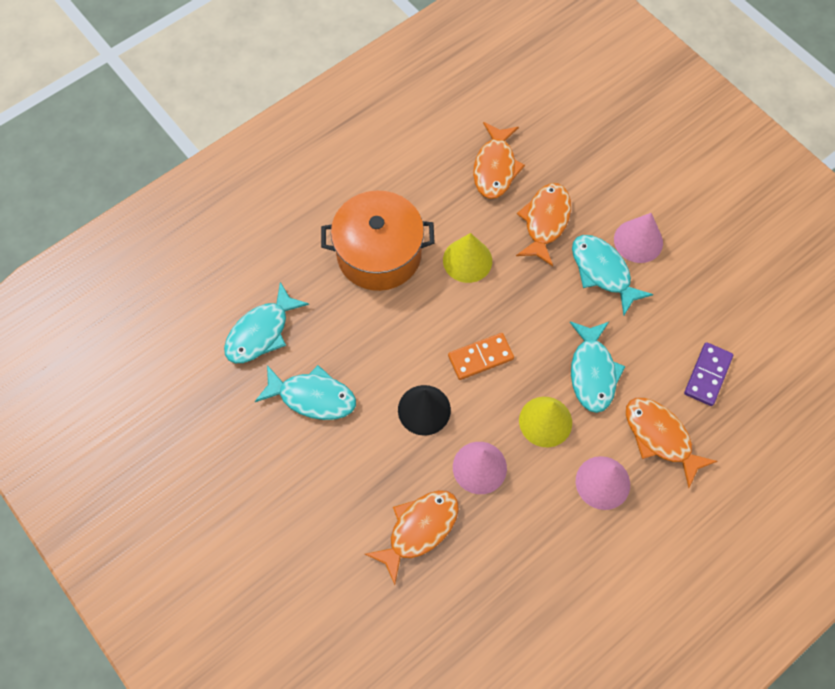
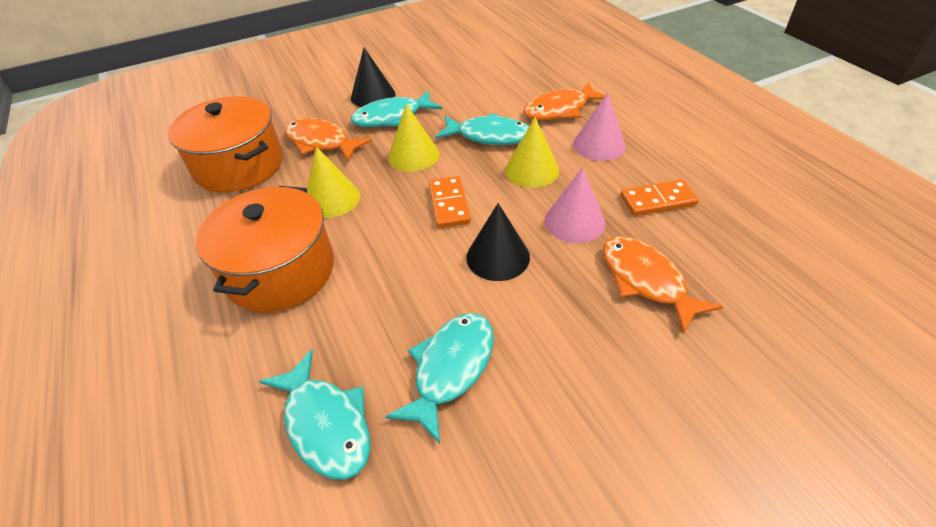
camera: 75 degrees left, 20 degrees down
orange fish [473,122,525,199] -> orange pot [168,96,283,192]
pink cone [614,213,663,263] -> black cone [351,48,396,107]
purple domino [684,342,733,406] -> none
none -> yellow cone [388,104,439,172]
none -> orange domino [620,179,699,216]

